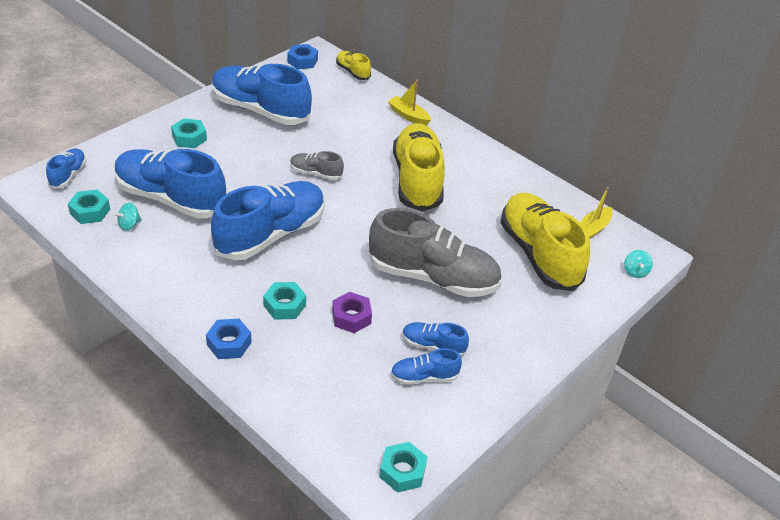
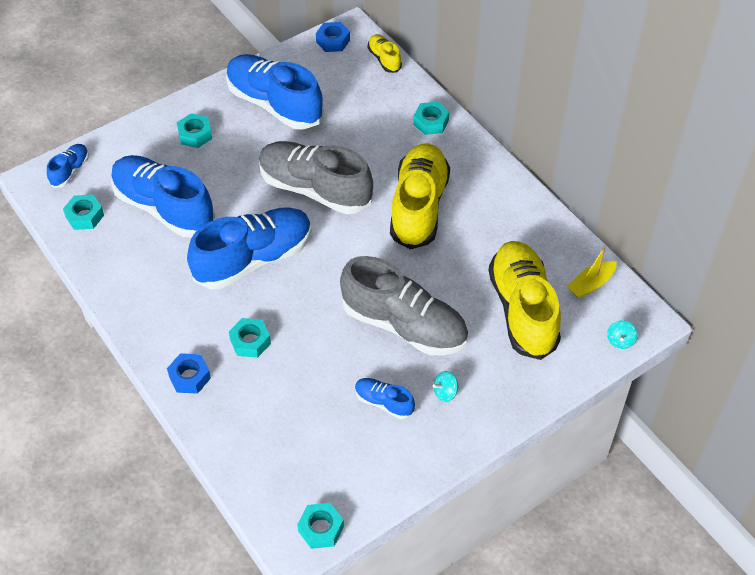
camera: 15 degrees right, 10 degrees up
turquoise spinning top [113,203,142,231] -> turquoise spinning top moved to [433,371,459,402]
grey shoe [290,151,344,180] -> grey shoe [259,141,373,214], size x2.18
purple nut [332,292,372,333] -> none
yellow boat [388,80,431,125] -> turquoise nut [413,102,449,135]
blue shoe [391,348,462,385] -> none

